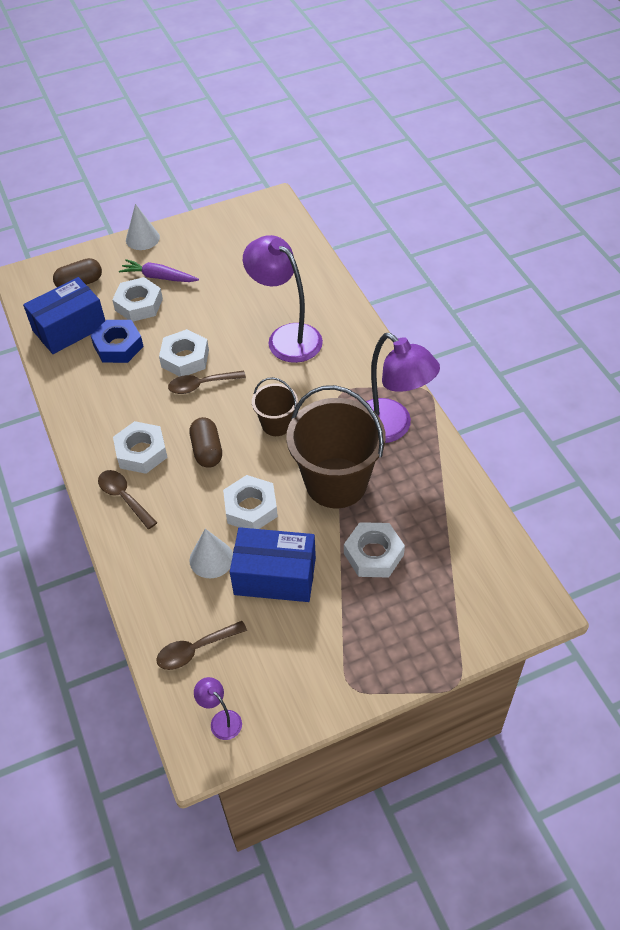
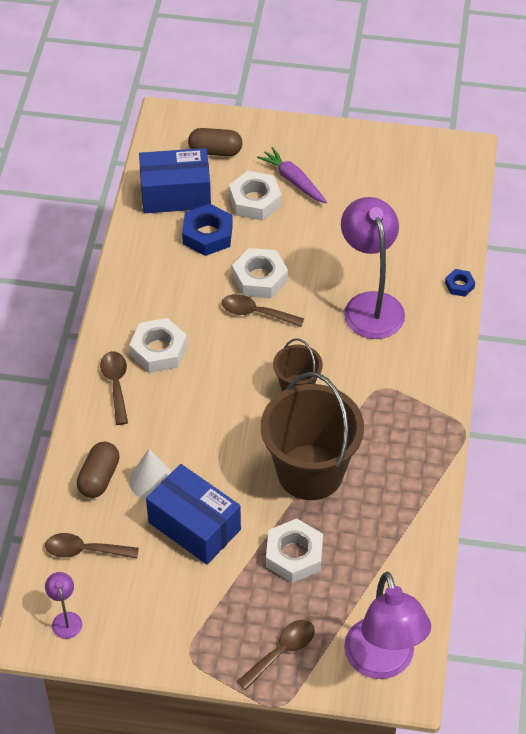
camera: 30 degrees right, 0 degrees up
white cone [126,204,160,250] -> none
brown capsule [190,417,222,468] -> brown capsule moved to [77,442,119,498]
white nut [223,475,278,529] -> none
purple lamp [366,333,440,443] -> purple lamp moved to [344,572,431,679]
none -> brown spoon [237,620,315,690]
none -> blue nut [445,269,475,297]

